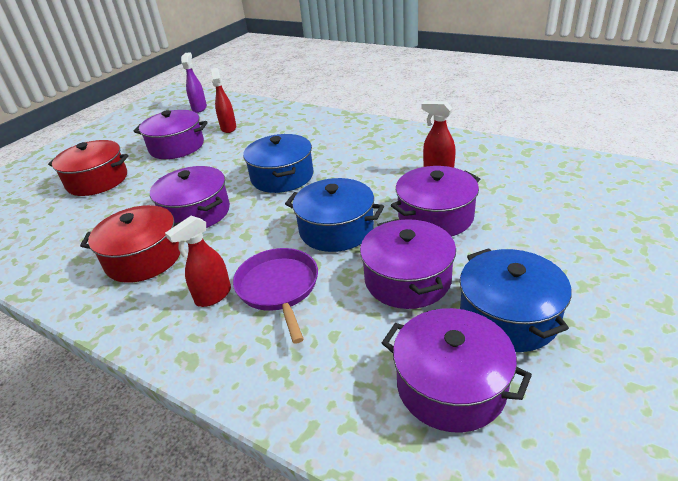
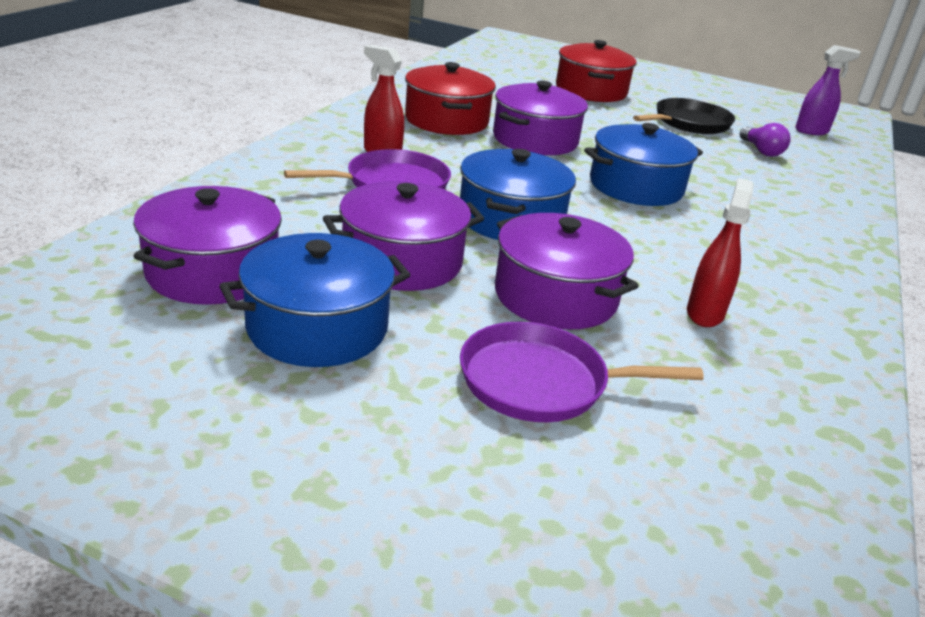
camera: 75 degrees right, 5 degrees down
purple pot [134,110,208,159] -> black pan [633,98,735,134]
red spray bottle [211,68,236,133] -> purple light bulb [740,123,791,157]
none -> purple pan [460,322,704,422]

